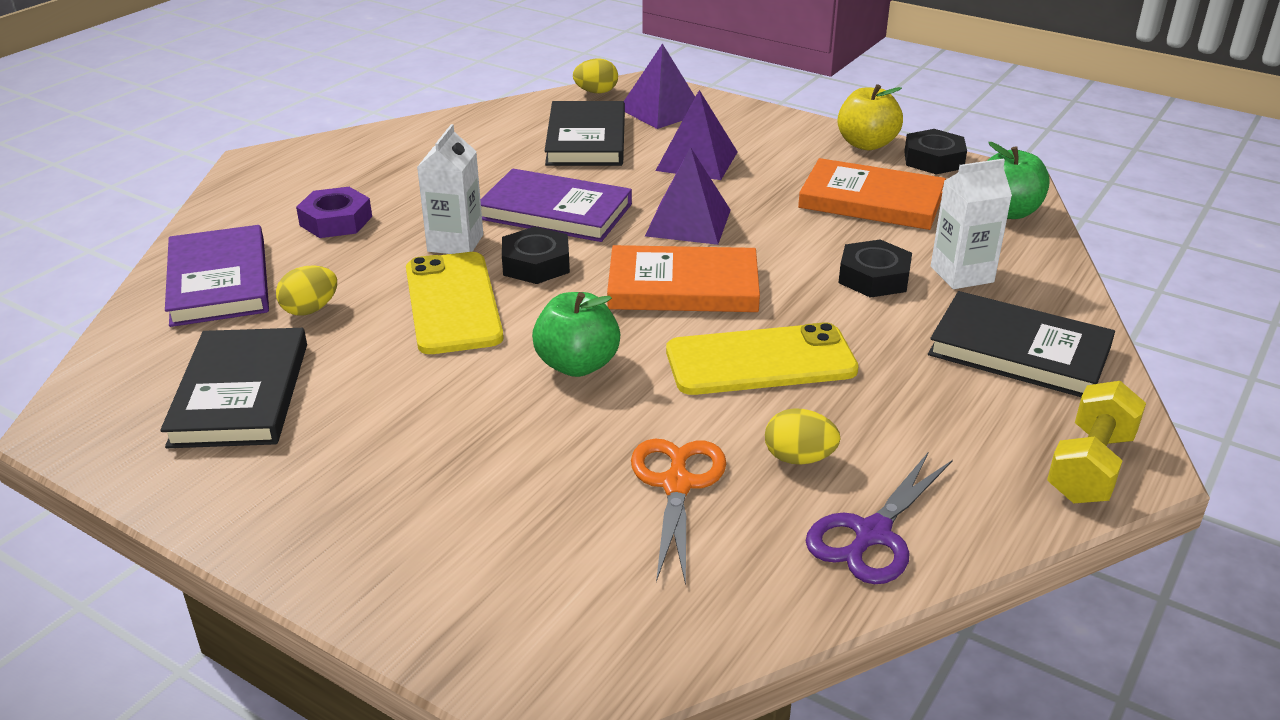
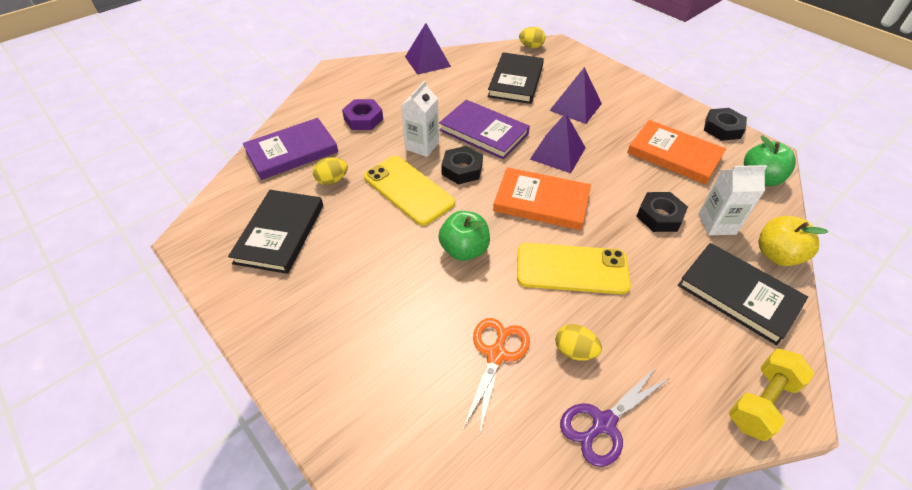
camera: 15 degrees right, 15 degrees up
purple book [165,225,269,327] -> purple book turned 60 degrees clockwise [243,118,338,180]
yellow phone [406,252,504,354] -> yellow phone turned 45 degrees counterclockwise [364,156,455,226]
purple pyramid [624,43,695,129] -> purple pyramid moved to [405,23,451,75]
yellow apple [837,84,903,150] -> yellow apple moved to [759,216,828,266]

